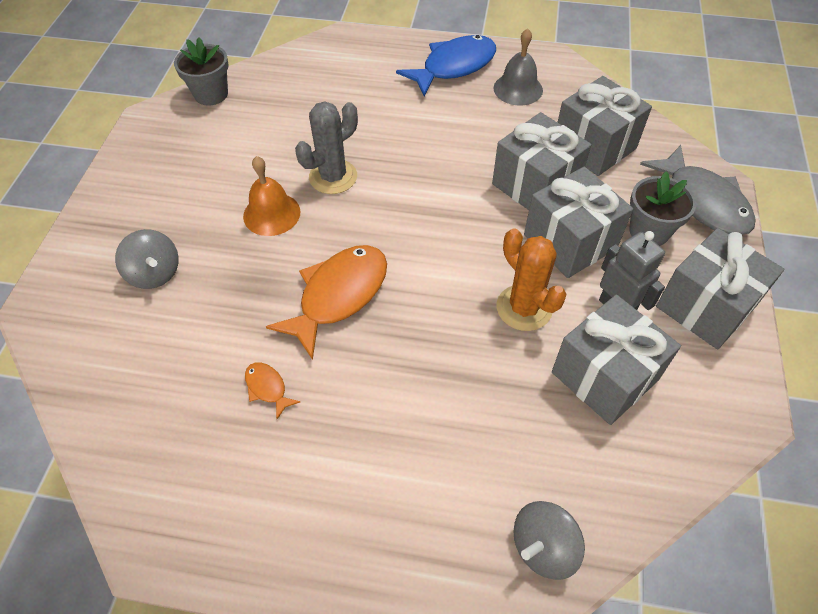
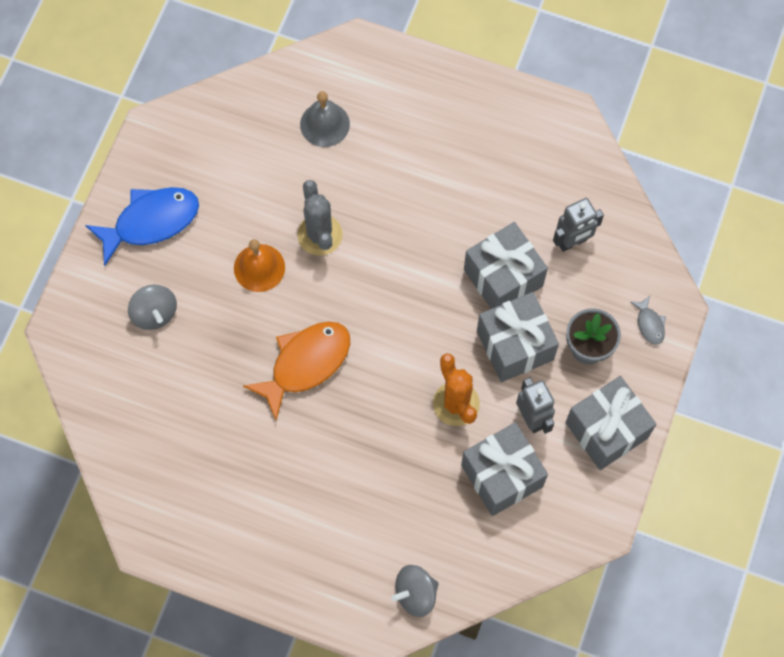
camera: 10 degrees right, 15 degrees up
grey flower pot [174,37,229,105] -> none
orange fish [245,362,300,419] -> none
grey cactus [295,102,358,194] -> grey cactus turned 75 degrees counterclockwise [297,180,343,256]
blue fish [396,35,496,97] -> blue fish moved to [85,187,199,266]
grey bell [494,28,543,105] -> grey bell moved to [300,91,350,147]
grey gift [557,76,652,176] -> grey robot [553,198,604,252]
grey fish [640,145,756,235] -> grey fish [630,296,666,345], size x0.45

